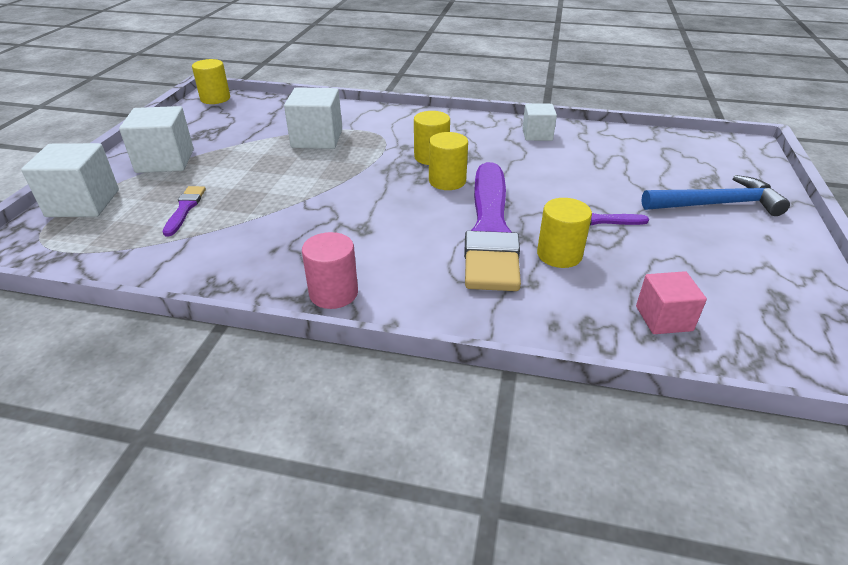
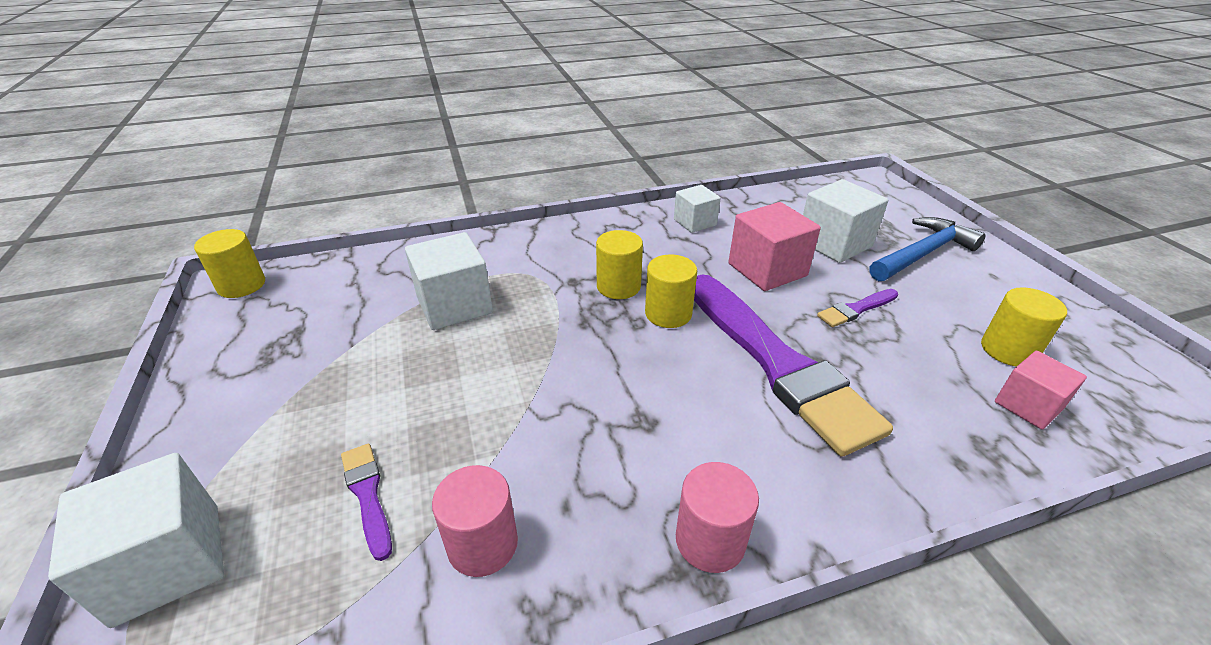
camera: 30 degrees left, 0 degrees up
white cube [119,106,194,173] -> white cube moved to [803,179,888,263]
yellow cylinder [537,198,592,268] -> yellow cylinder moved to [981,287,1067,367]
none -> pink cylinder [432,465,518,577]
none -> pink cube [729,202,821,291]

